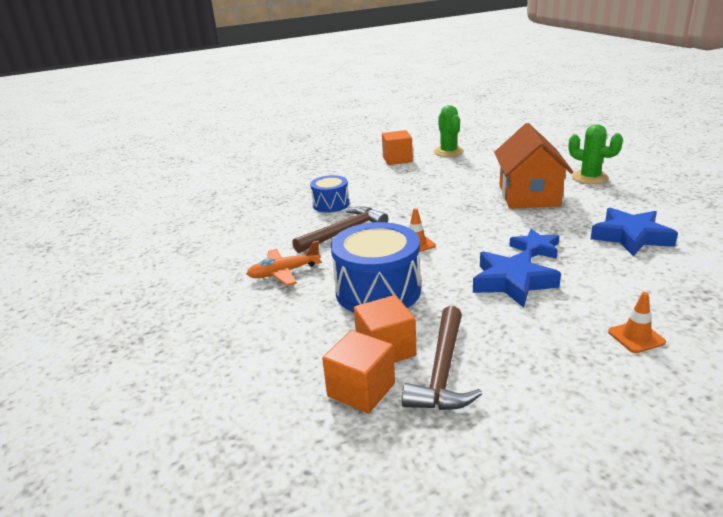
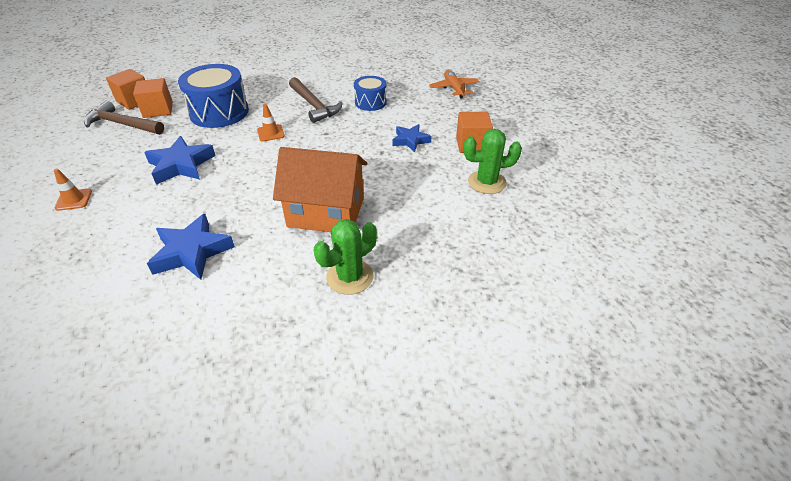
camera: 95 degrees right, 15 degrees up
orange plane [246,241,322,286] -> orange plane moved to [429,70,479,99]
blue star [509,229,559,259] -> blue star moved to [393,124,431,152]

